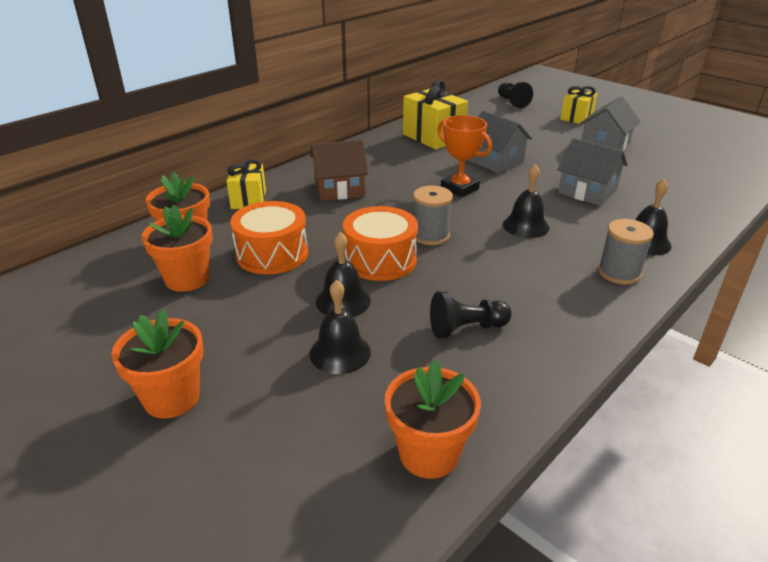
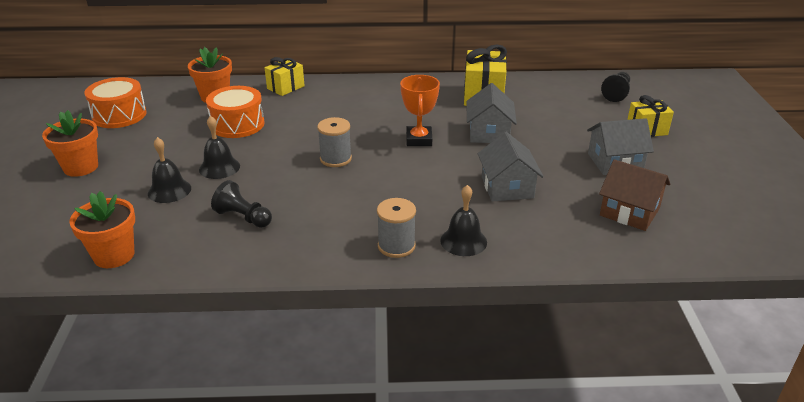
camera: 45 degrees right, 0 degrees up
orange flower pot [142,205,213,292] -> none
brown house [310,140,368,201] -> brown house moved to [599,159,670,231]
orange drum [343,206,418,281] -> orange drum moved to [85,77,147,128]
black bell [503,164,549,238] -> none

